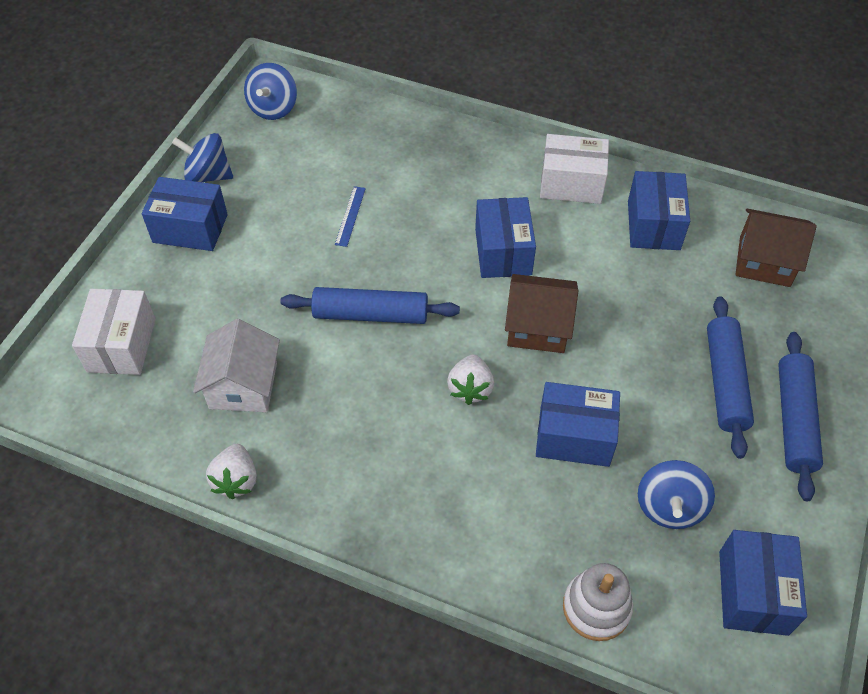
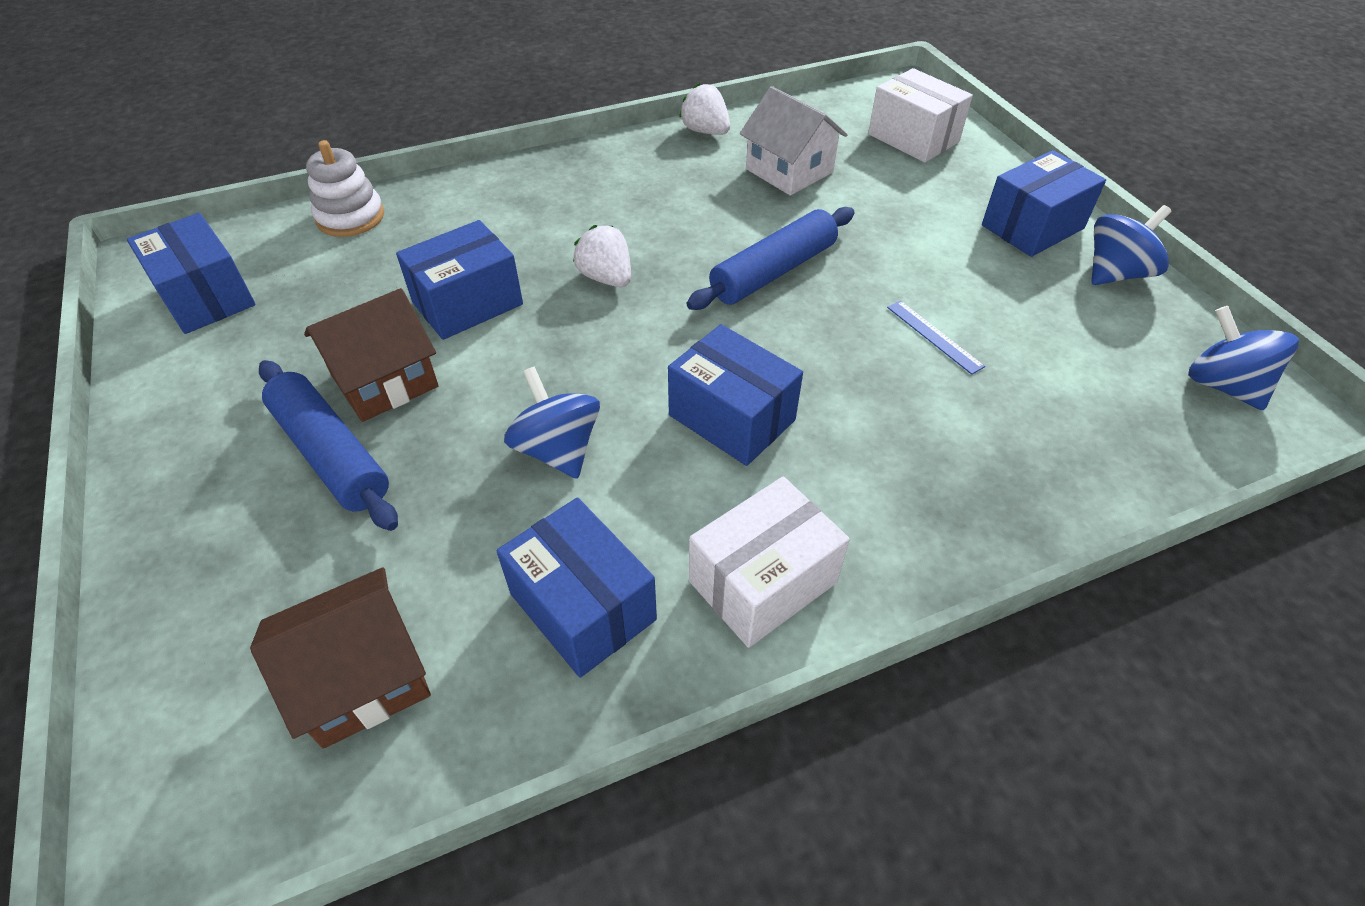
camera: 135 degrees right, 5 degrees down
brown house [505,274,578,353] -> brown house moved to [304,288,439,422]
blue spinning top [638,460,715,529] -> blue spinning top moved to [504,367,600,479]
blue rolling pin [778,332,823,501] -> none

